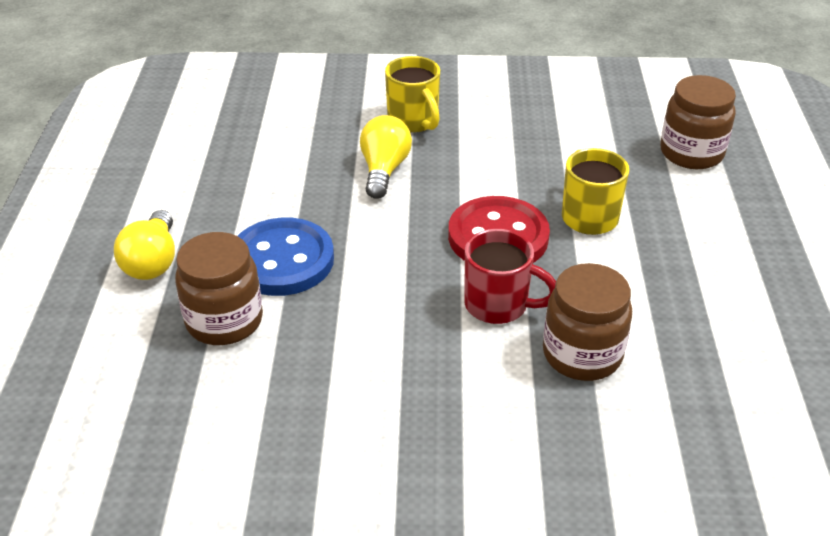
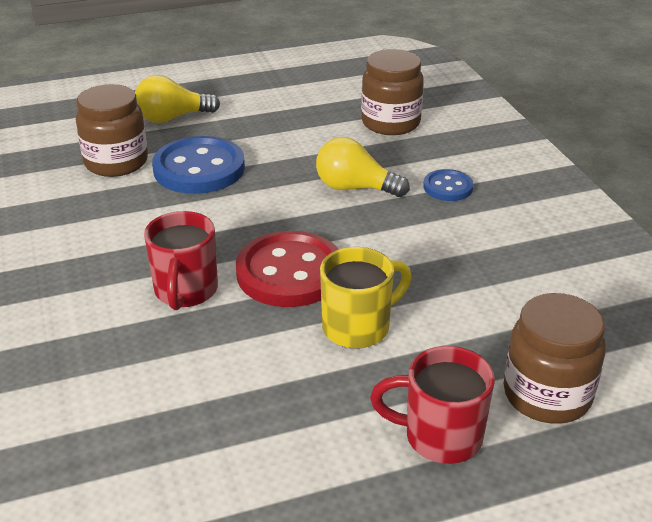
camera: 70 degrees right, 5 degrees down
yellow light bulb [360,115,412,199] -> yellow light bulb turned 150 degrees counterclockwise [316,137,410,197]
yellow mug [385,56,440,133] -> blue button [423,169,474,201]
brown jar [543,263,632,381] -> brown jar moved to [361,49,424,135]
none -> red mug [370,346,495,464]

